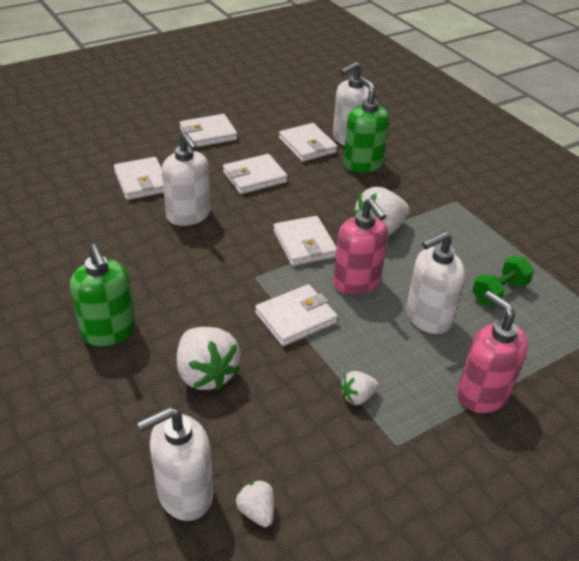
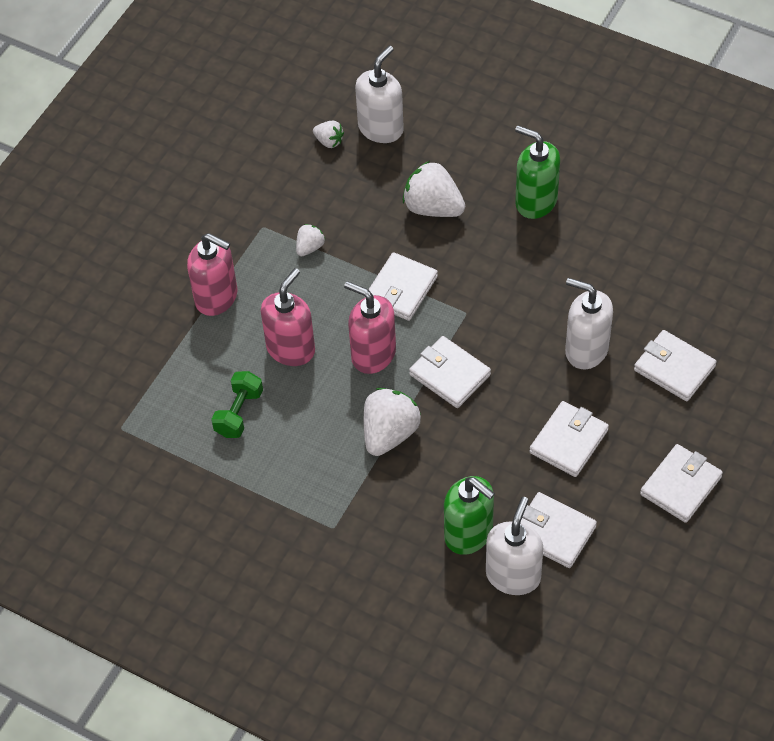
camera: 155 degrees right, 15 degrees up
white soap dispenser [406,231,465,334] -> pink soap dispenser [261,268,315,366]

